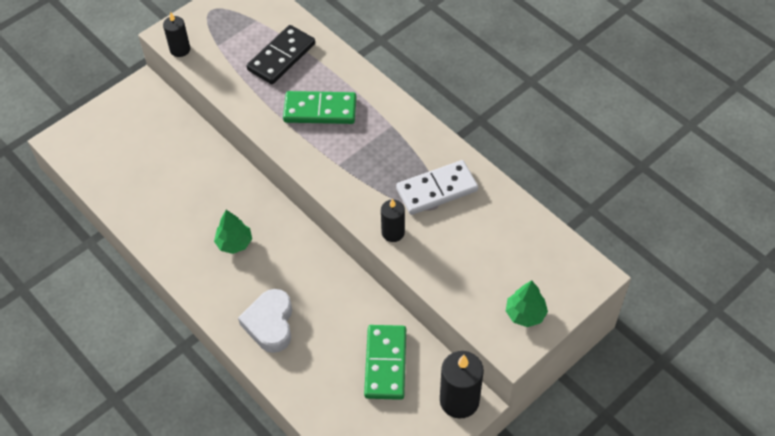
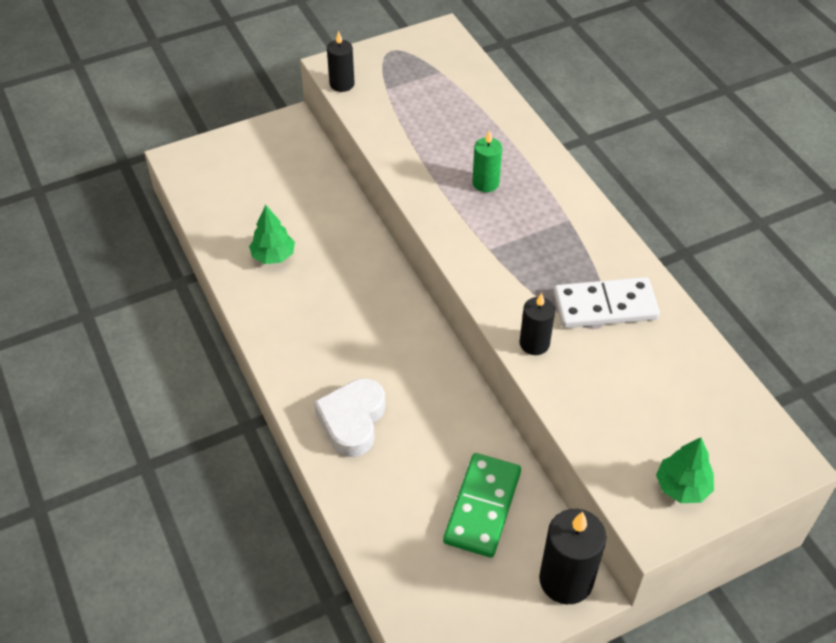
camera: 15 degrees right, 5 degrees down
green tree [214,210,252,254] -> green tree moved to [249,205,295,264]
black domino [247,25,315,84] -> none
green domino [283,91,356,124] -> green candle [472,130,502,192]

